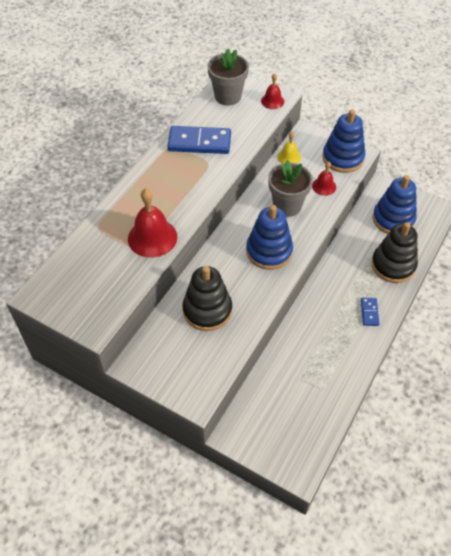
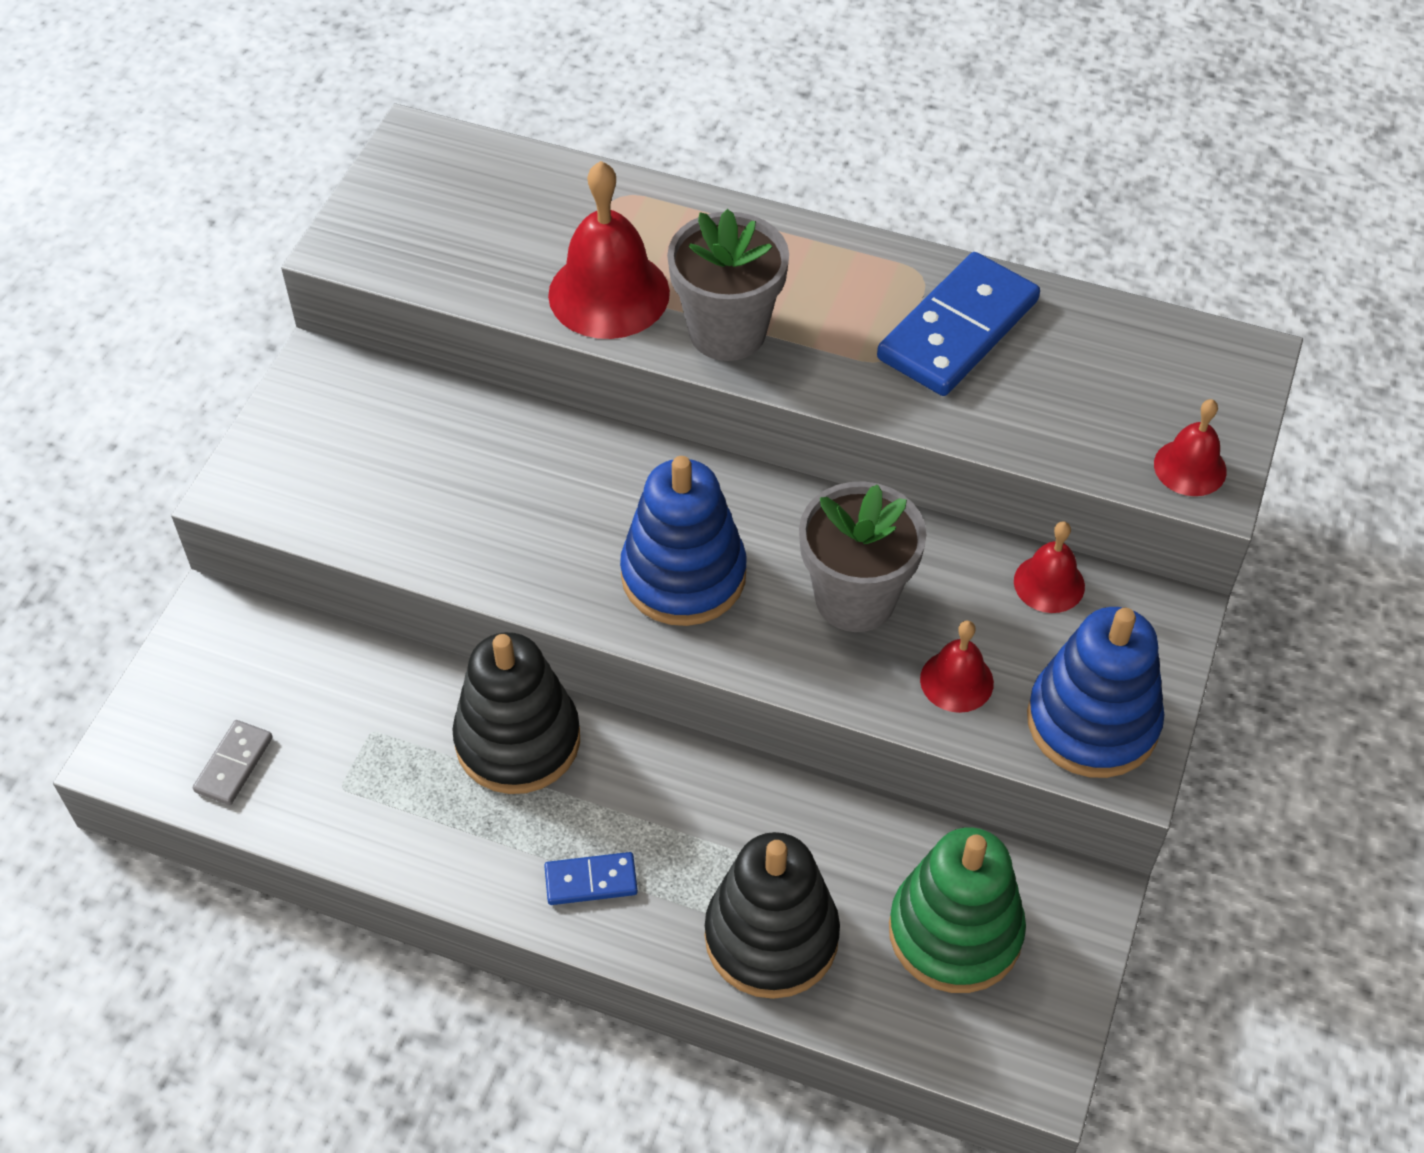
camera: 80 degrees right, 0 degrees up
blue domino [167,126,231,154] -> blue domino turned 45 degrees clockwise [877,252,1040,396]
black stacking toy [182,266,232,331] -> black stacking toy moved to [452,632,580,794]
grey flower pot [207,49,249,106] -> grey flower pot moved to [667,209,789,361]
yellow bell [277,132,301,164] -> red bell [1014,521,1085,613]
blue stacking toy [373,175,417,234] -> green stacking toy [889,827,1026,993]
none -> grey domino [193,720,273,805]

